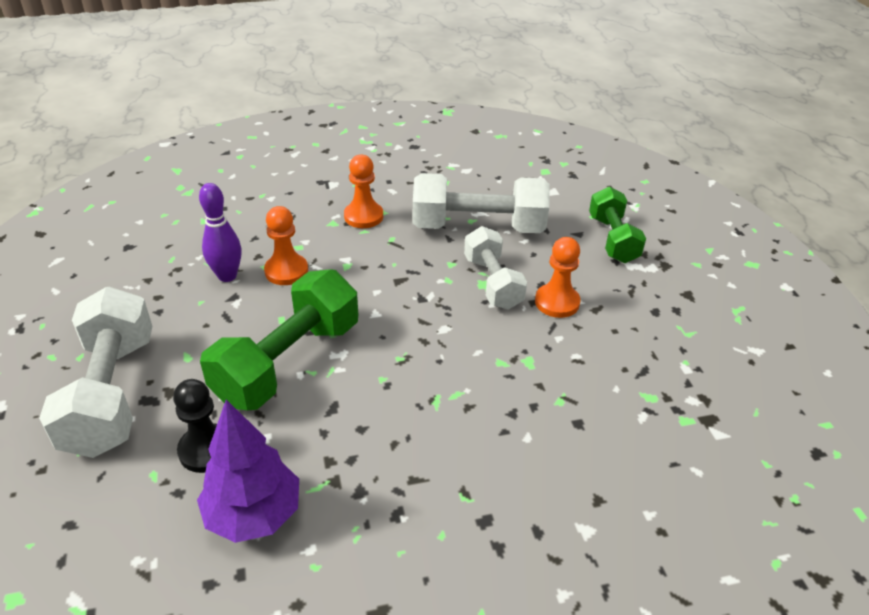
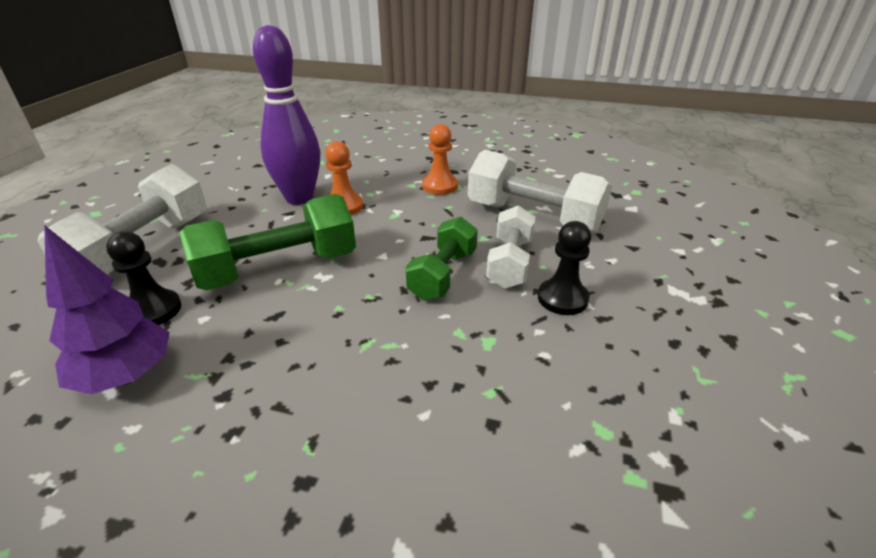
camera: 30 degrees right, 5 degrees down
purple bowling pin [199,183,242,282] -> purple bowling pin [253,25,320,205], size x1.71
orange pawn [535,237,581,318] -> black pawn [538,221,591,315]
green dumbbell [589,187,646,263] -> green dumbbell moved to [406,216,478,301]

